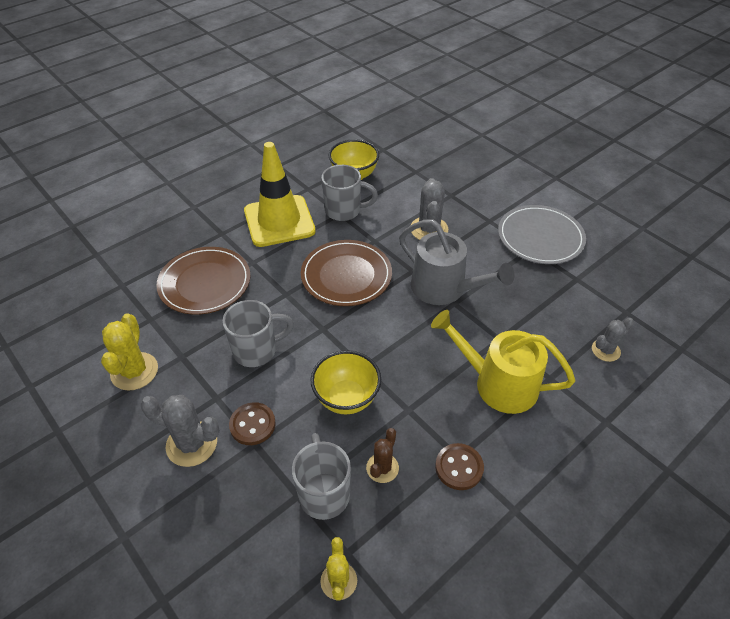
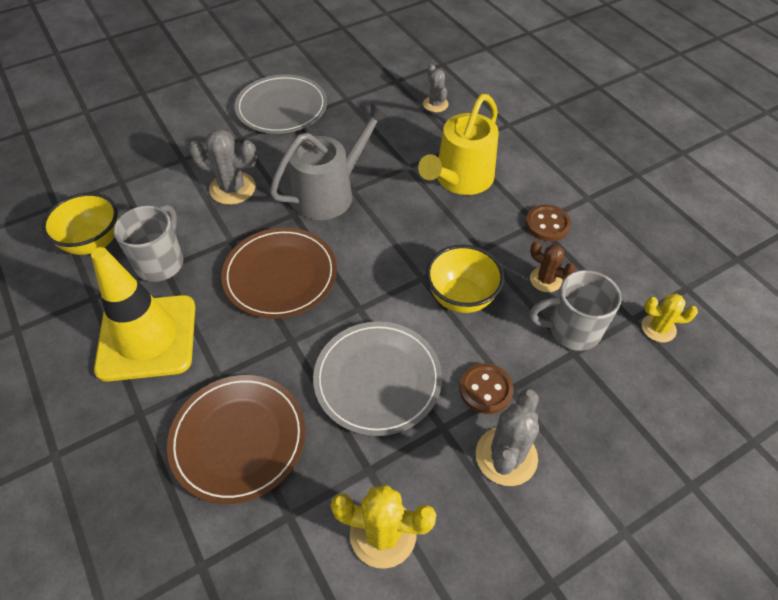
camera: 80 degrees left, 5 degrees up
grey mug [223,300,294,367] -> grey plate [313,322,442,436]

